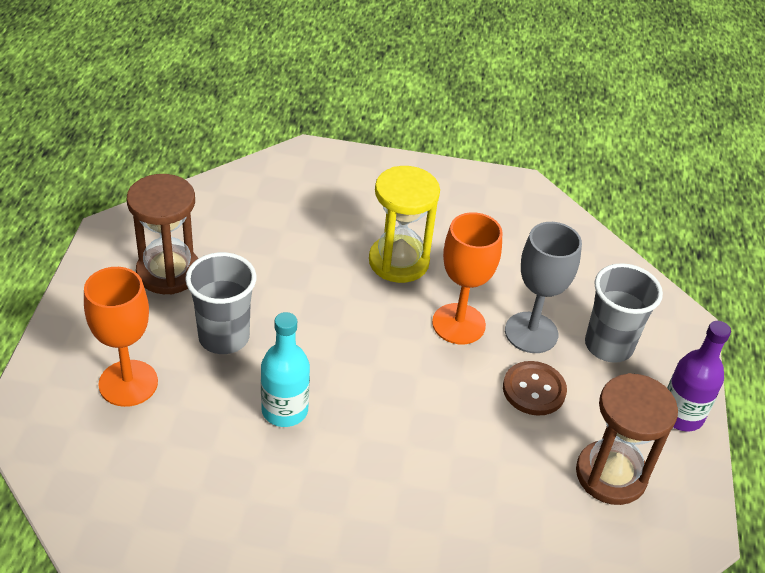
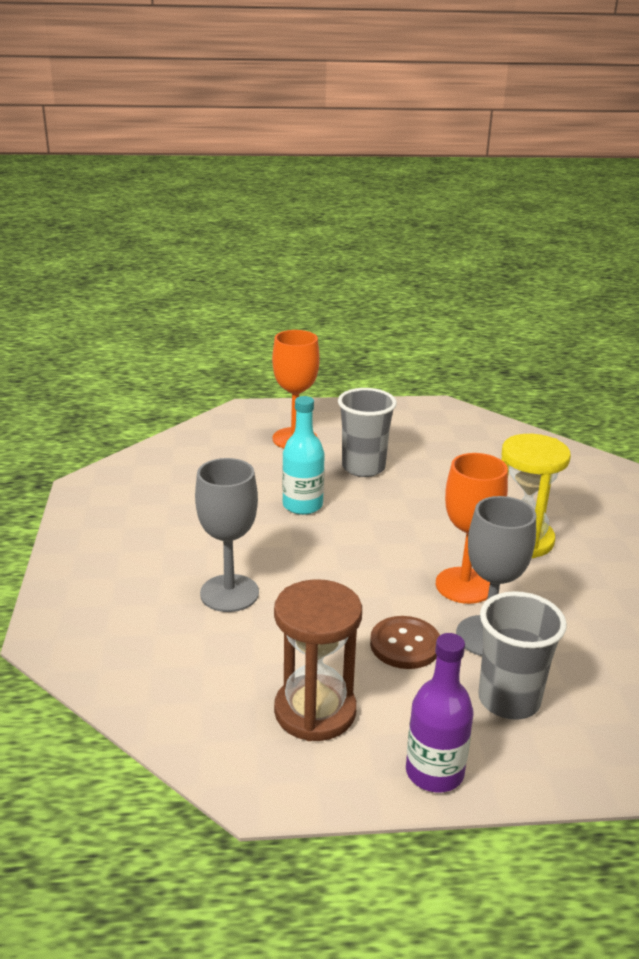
camera: 80 degrees right, 15 degrees down
brown hourglass [127,174,198,295] -> none
none -> grey goblet [195,458,259,612]

